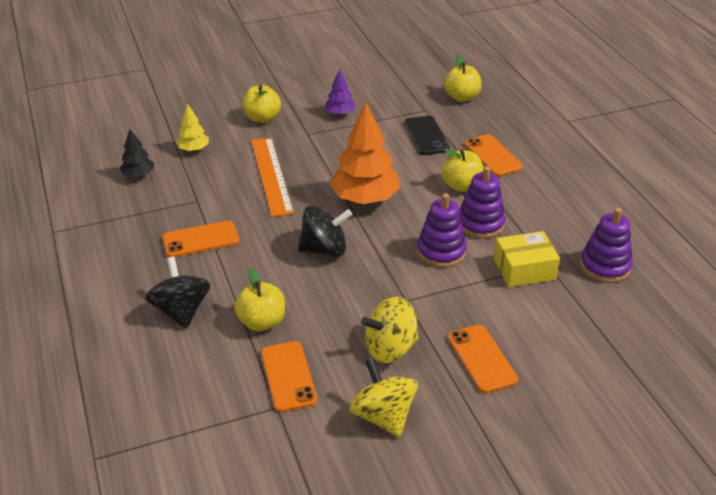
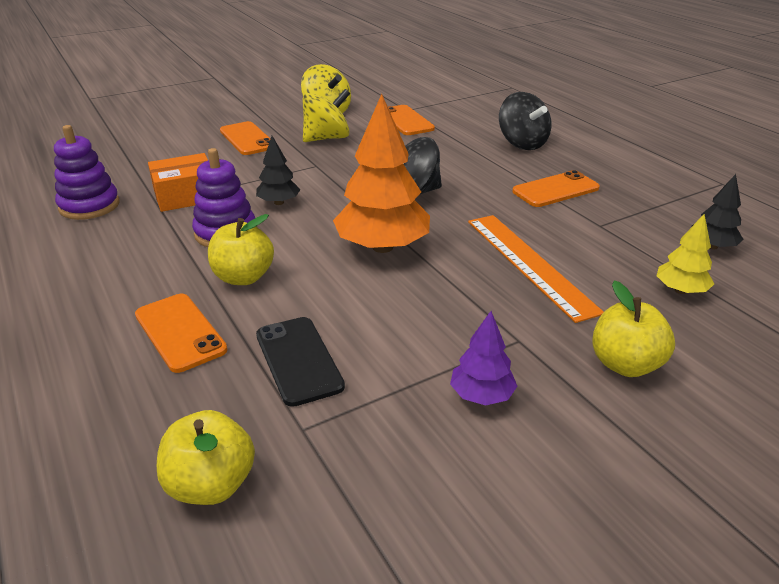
camera: 170 degrees right, 5 degrees down
yellow apple [234,268,285,331] -> none
purple stacking toy [417,193,467,268] -> black tree [256,136,301,205]
yellow box [494,231,560,287] -> orange box [148,153,208,212]

